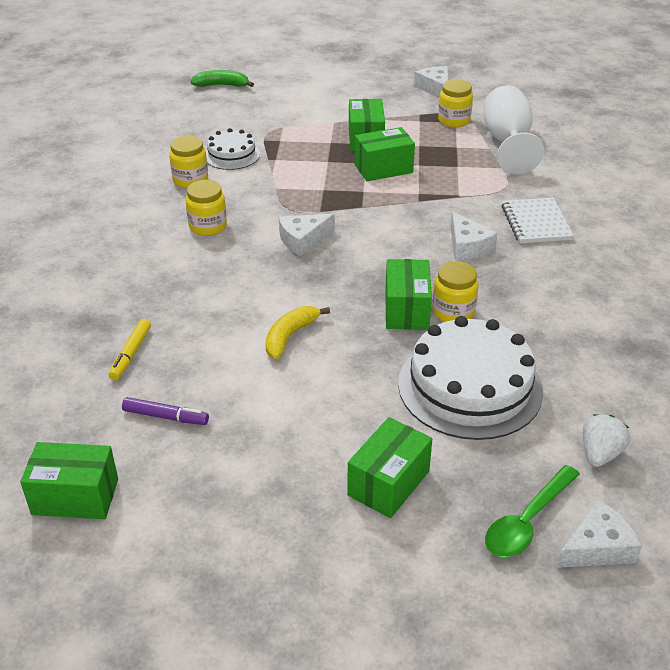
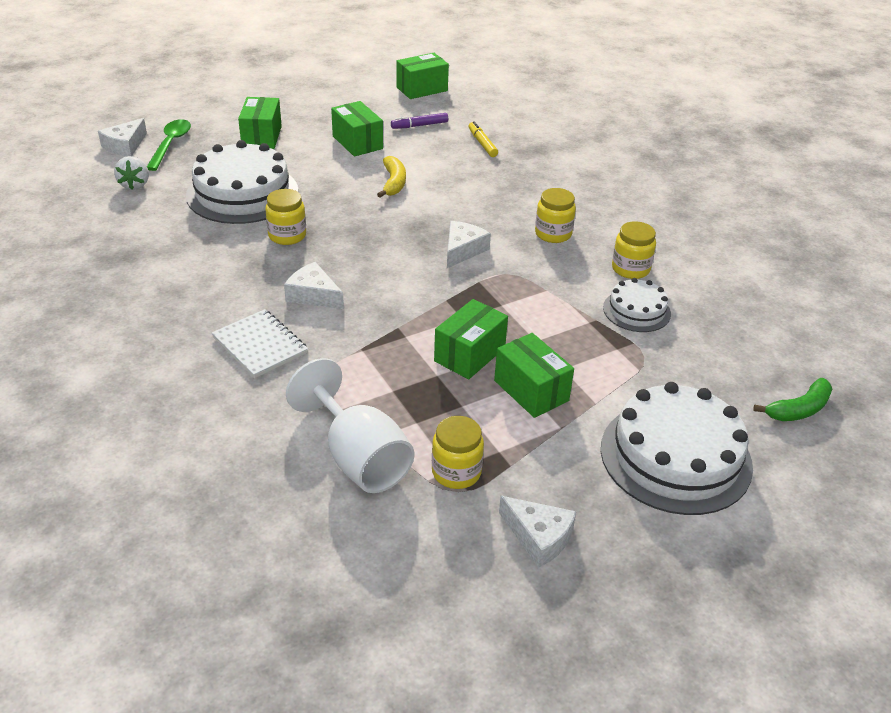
camera: 145 degrees right, 0 degrees up
green box [385,259,432,330] -> green box moved to [331,101,383,157]
none -> white cake [601,382,753,515]

